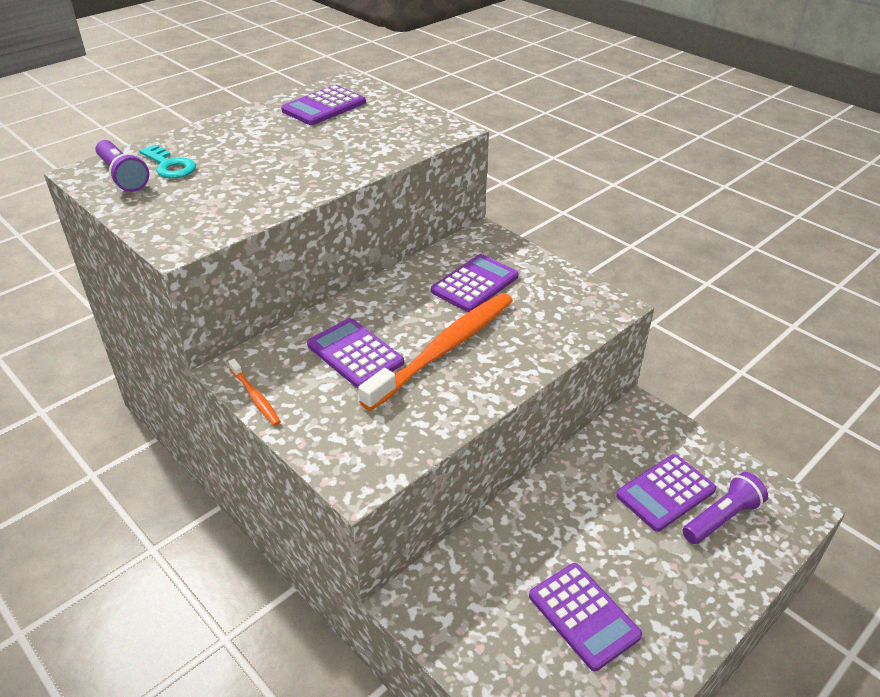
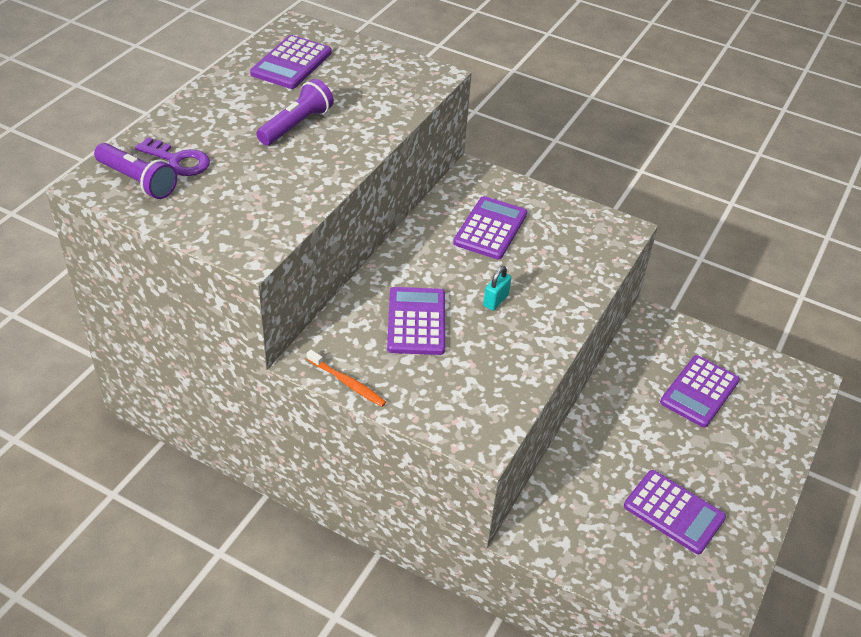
camera: 20 degrees left, 5 degrees up
turquoise key [139,144,196,178] -> purple key [135,137,210,176]
purple calculator [307,318,404,388] -> purple calculator turned 60 degrees clockwise [387,287,445,355]
orange toothbrush [358,293,513,411] -> turquoise padlock [483,266,511,311]
purple flashlight [682,472,768,544] -> purple flashlight moved to [256,79,334,145]

